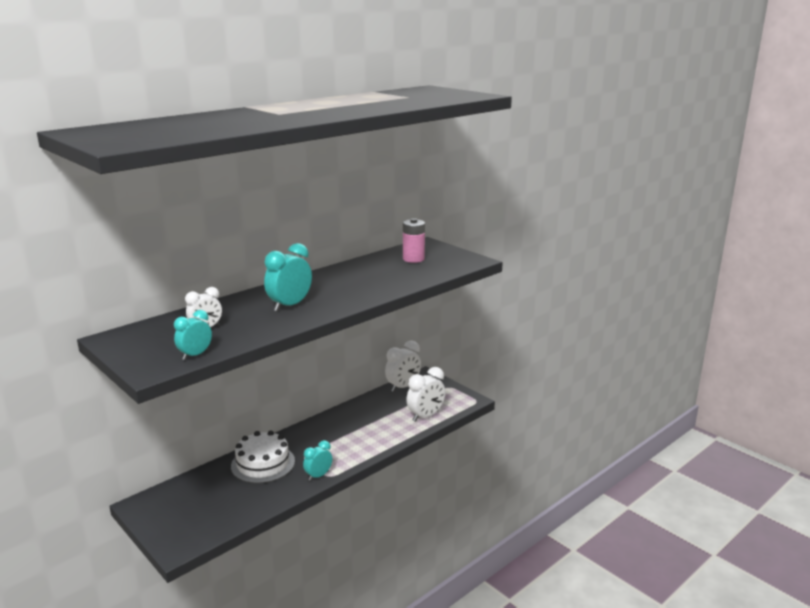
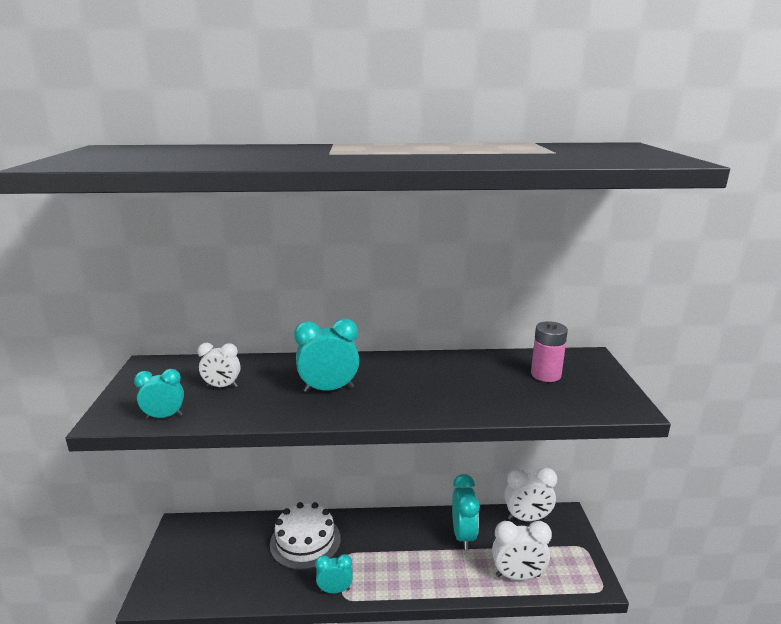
camera: 40 degrees right, 0 degrees up
none -> turquoise clock [452,474,480,550]

